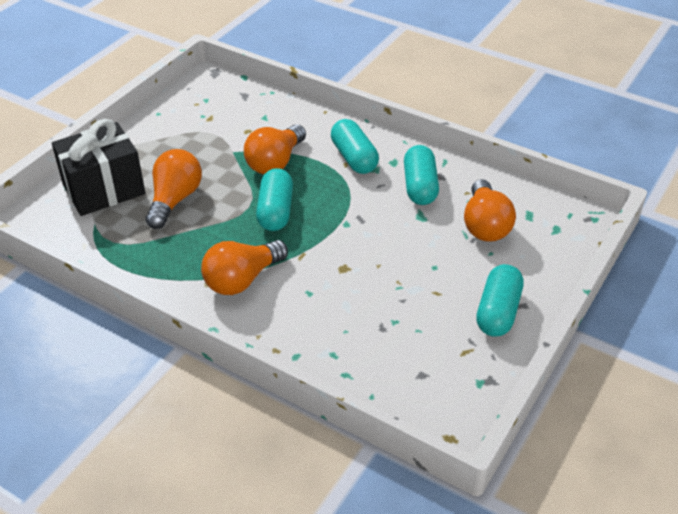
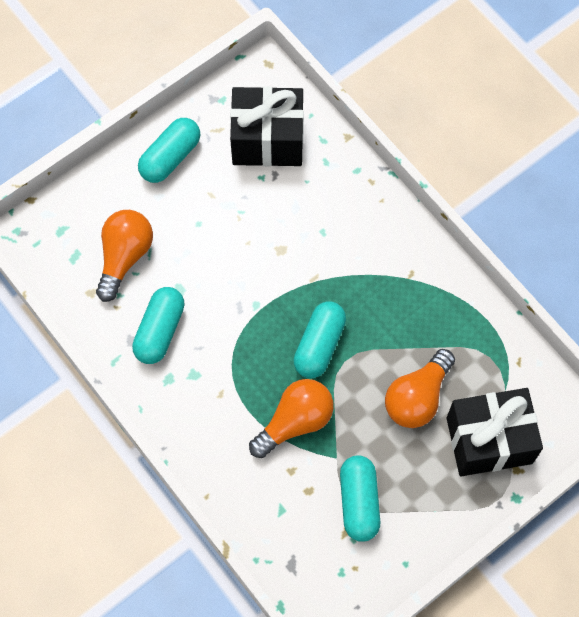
camera: 160 degrees left, 25 degrees up
orange light bulb [201,240,288,295] -> none
turquoise capsule [331,119,379,174] -> turquoise capsule moved to [340,455,380,542]
none -> black gift [230,87,304,166]

